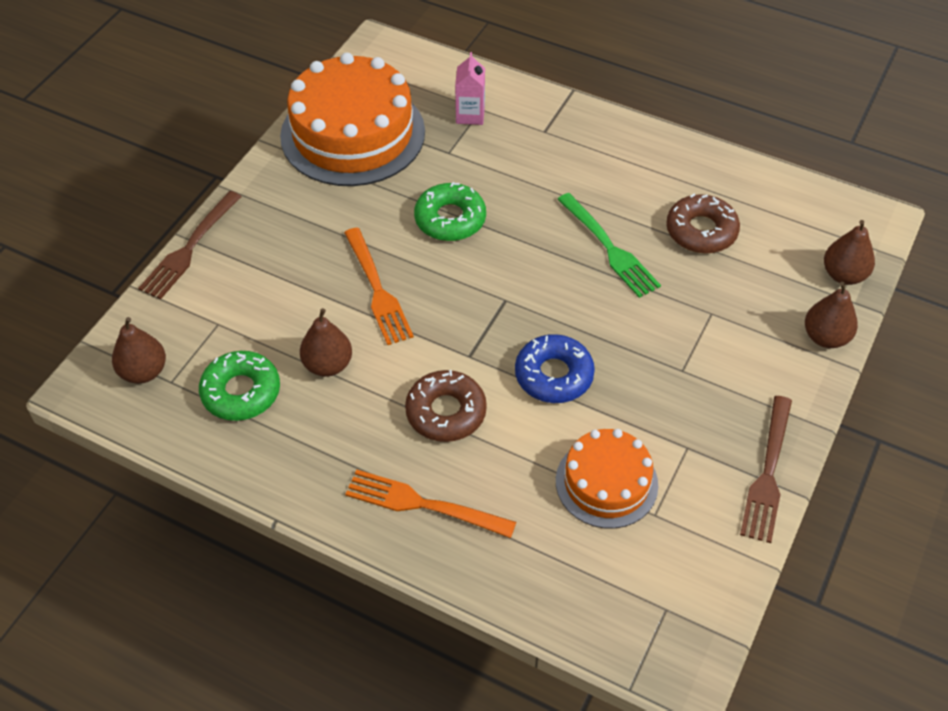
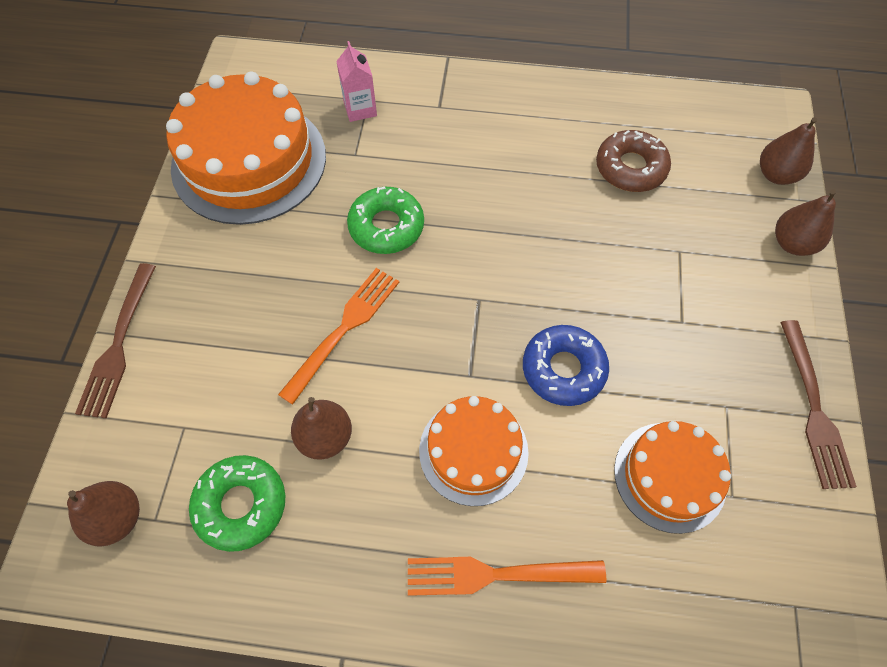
camera: 20 degrees left, 10 degrees up
orange fork [344,228,414,345] -> orange fork turned 105 degrees counterclockwise [278,268,399,405]
brown donut [405,370,487,442] -> orange cake [419,396,529,506]
green fork [557,193,661,298] -> none

